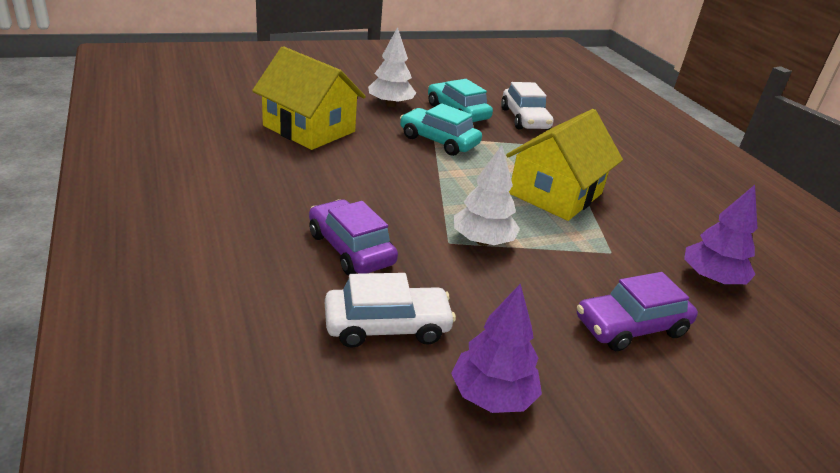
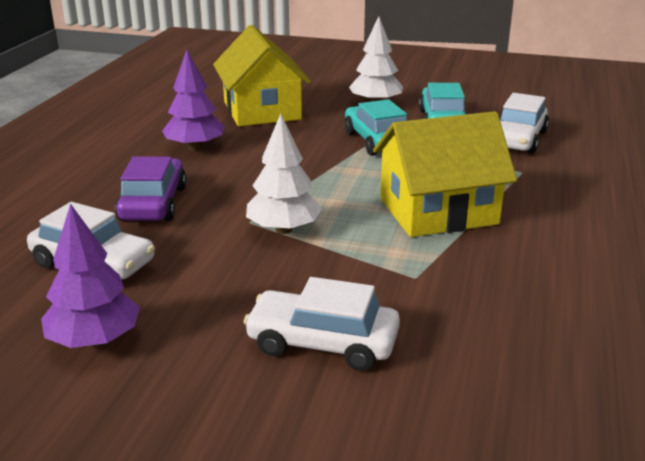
camera: 40 degrees right, 5 degrees down
purple car [577,272,698,351] -> white car [243,277,400,371]
purple tree [684,185,757,284] -> purple tree moved to [162,50,225,150]

